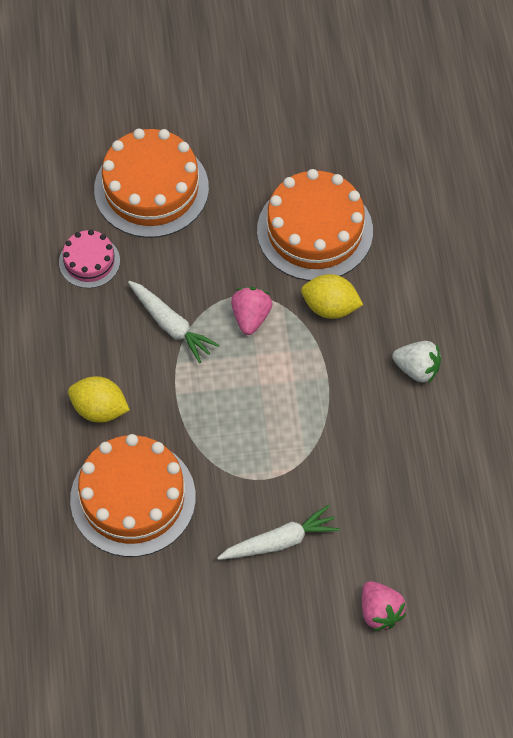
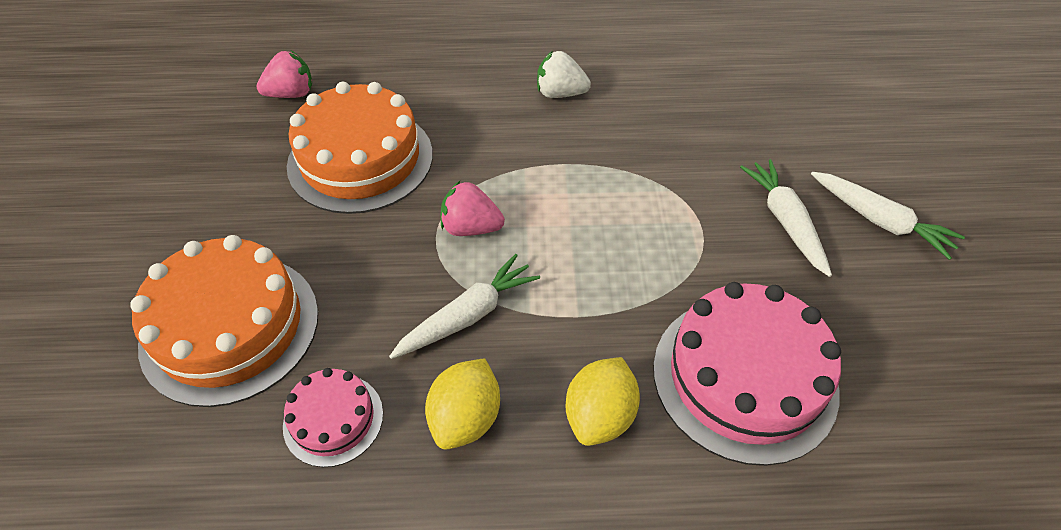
camera: 85 degrees left, 10 degrees down
orange cake [70,434,196,557] -> pink cake [653,282,841,466]
yellow lemon [301,274,363,319] -> yellow lemon moved to [425,358,500,450]
pink strawberry [362,581,406,631] -> pink strawberry moved to [256,51,312,98]
white strawberry [392,341,441,383] -> white strawberry turned 105 degrees counterclockwise [537,51,591,98]
none -> white carrot [811,172,965,260]

